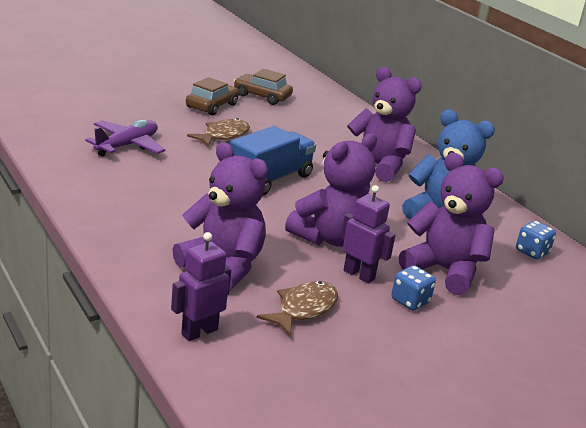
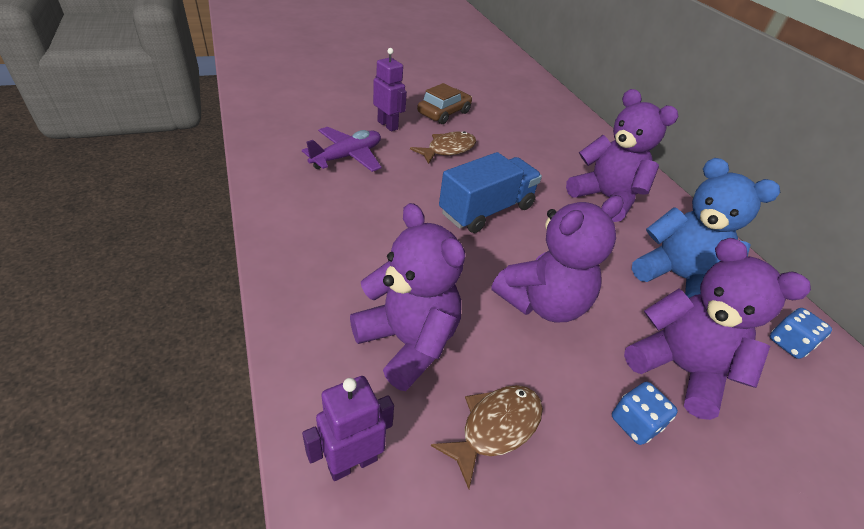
camera: 10 degrees right, 15 degrees up
brown car [234,69,293,105] -> none
purple robot [341,185,395,283] -> purple robot moved to [373,48,407,131]

